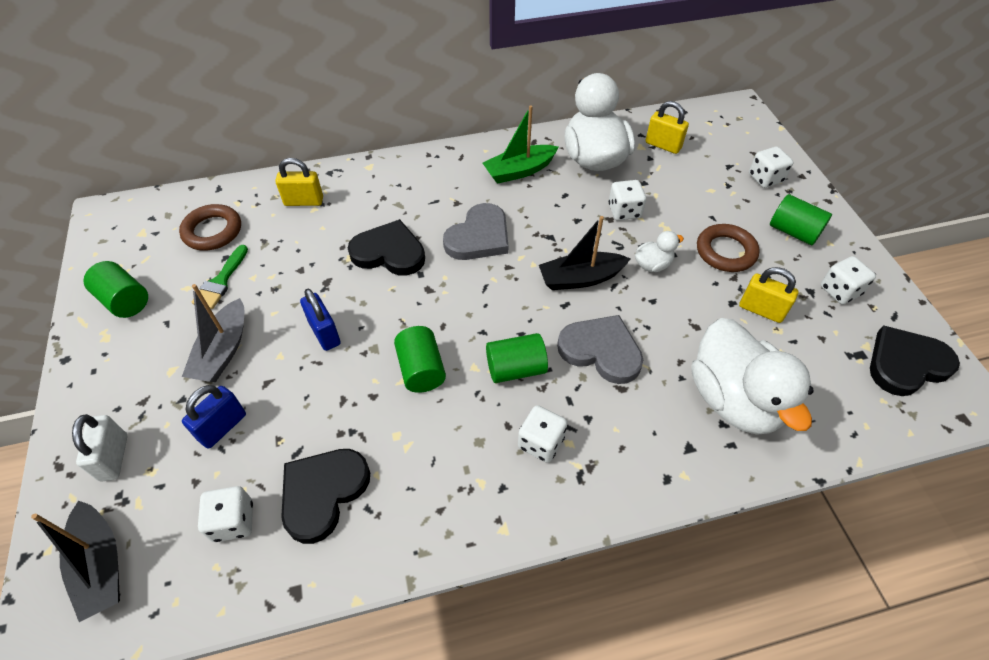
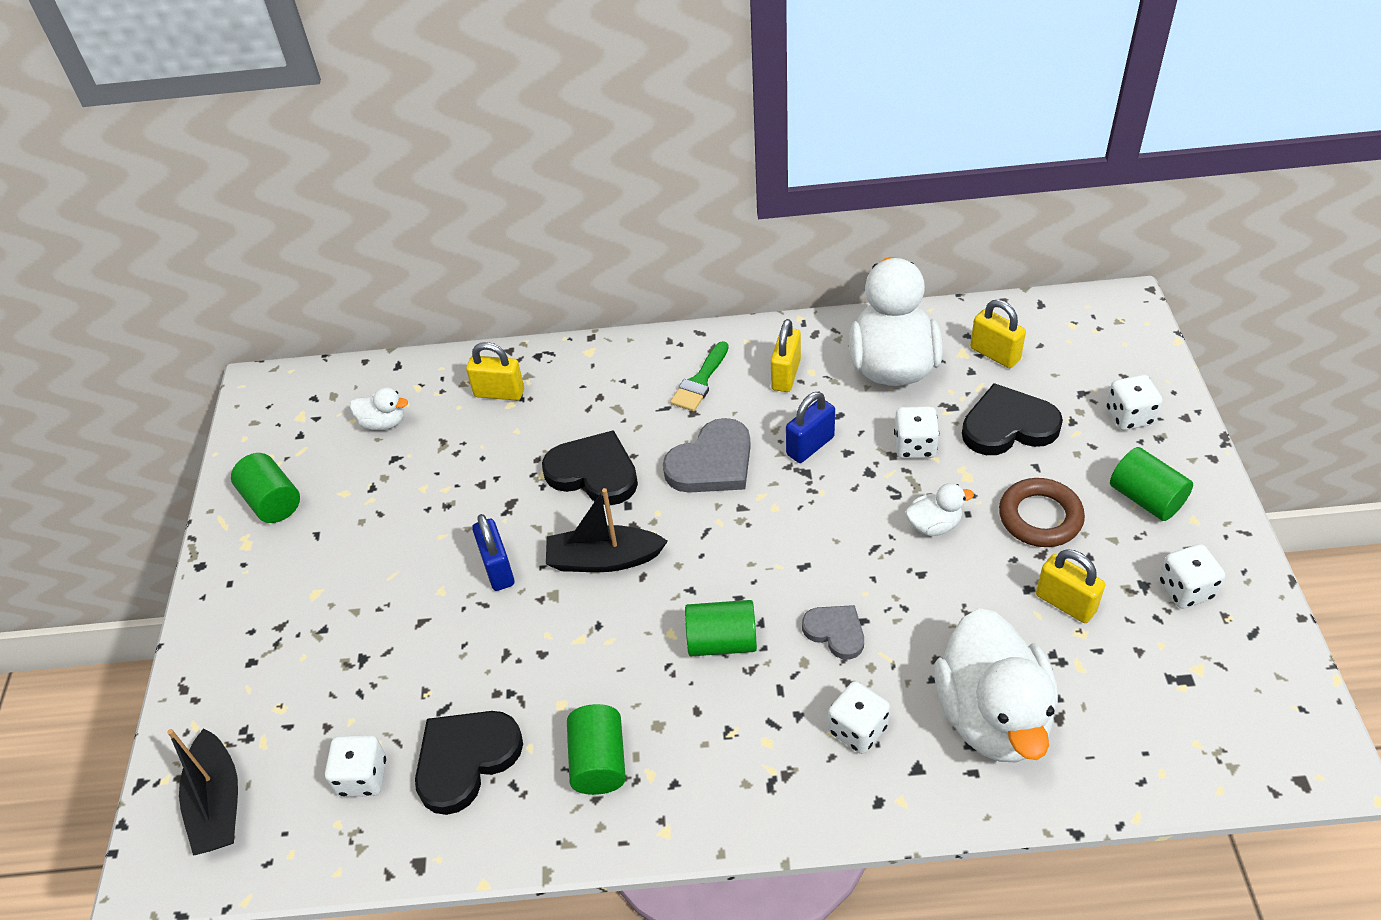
camera: 15 degrees right, 5 degrees down
white padlock [72,414,128,482] -> none
brown ring [179,204,241,250] -> white duck [350,387,408,430]
grey boat [182,284,244,382] -> none
blue padlock [182,385,246,449] -> blue padlock moved to [786,391,835,463]
green brush [192,245,248,309] -> green brush moved to [670,341,729,411]
green cylinder [394,326,446,393] -> green cylinder moved to [567,704,626,795]
green boat [483,106,559,184] -> yellow padlock [771,319,801,392]
white dice [518,405,567,463] -> white dice moved to [828,681,890,754]
black boat [539,216,631,290] -> black boat moved to [546,488,668,572]
grey heart [557,315,643,384] -> grey heart [802,605,864,660], size x0.61
black heart [870,325,960,396] -> black heart moved to [962,383,1063,455]

